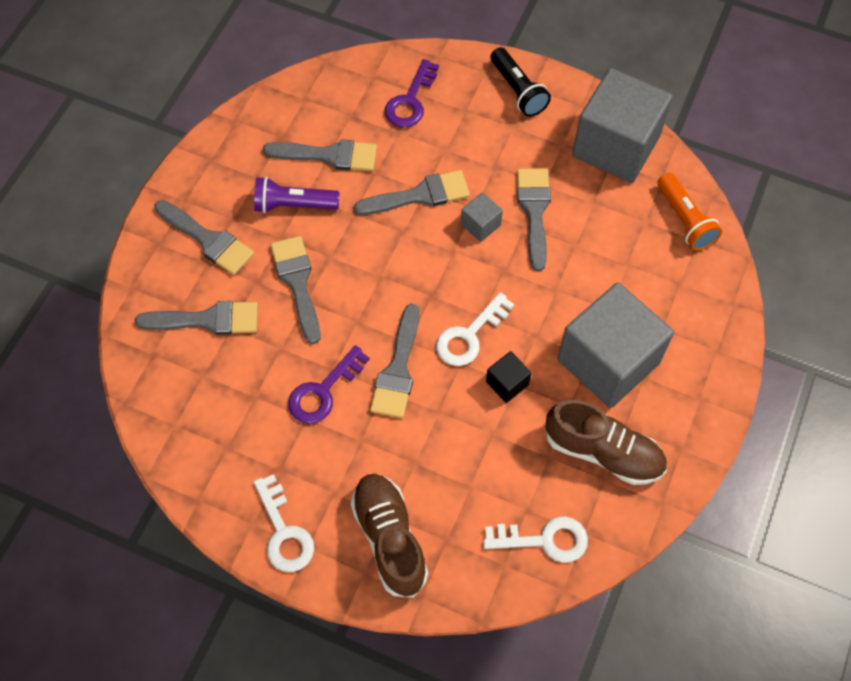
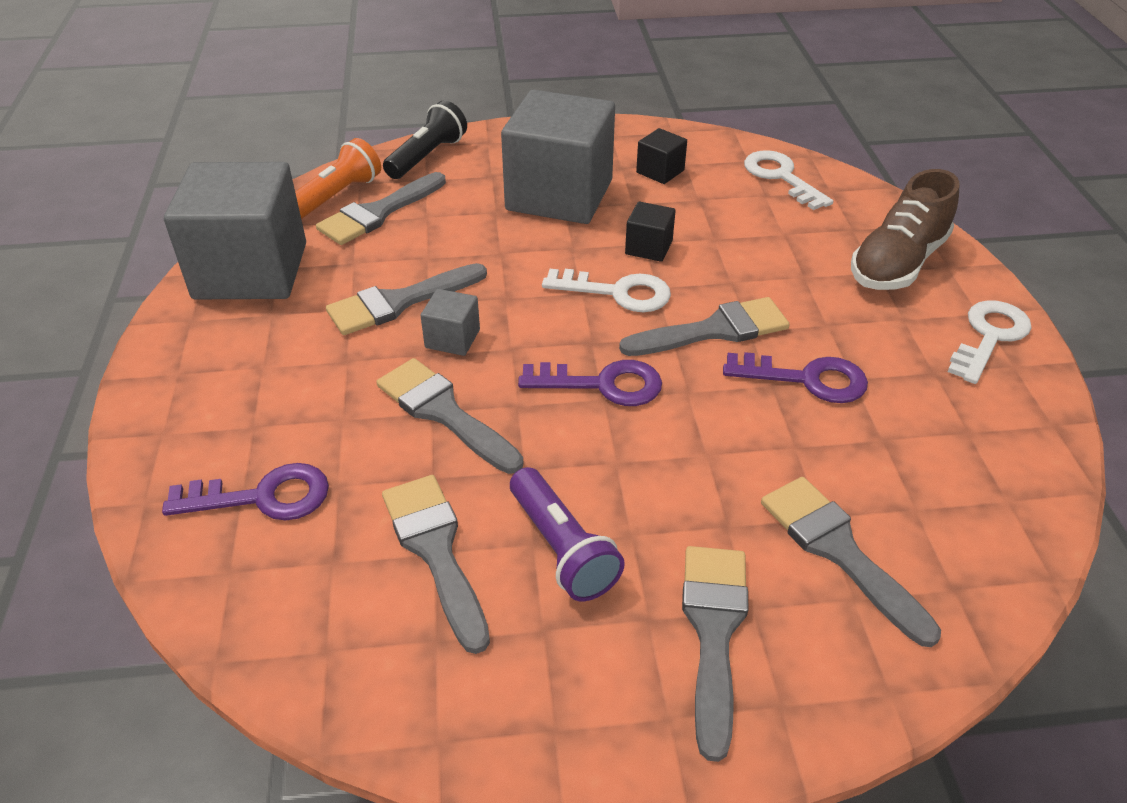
camera: 120 degrees left, 20 degrees down
grey brush [270,236,321,344] -> grey brush moved to [316,172,446,245]
black flashlight [491,47,551,117] -> black flashlight moved to [383,100,467,179]
brown shoe [545,400,667,485] -> black cube [636,128,687,184]
none -> purple key [518,360,662,406]

